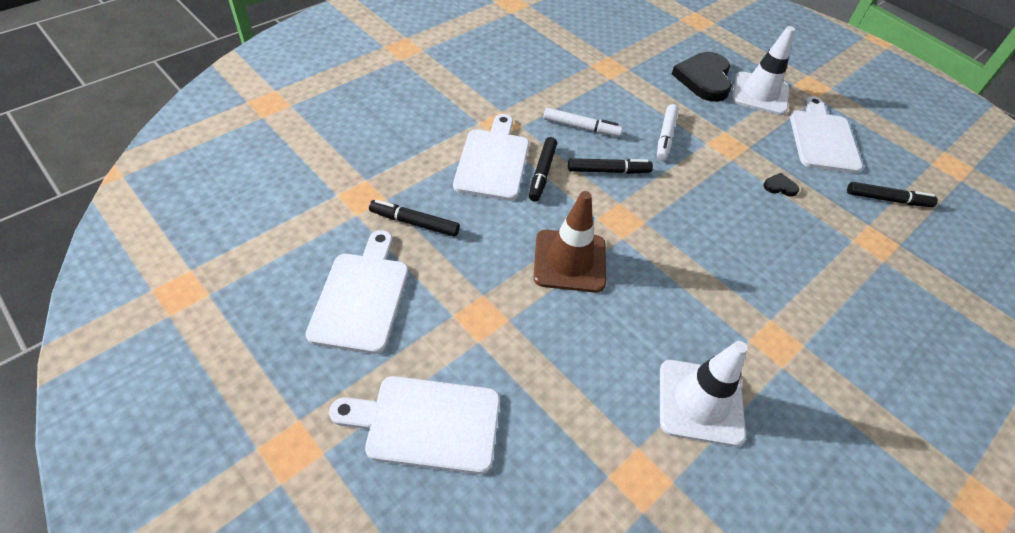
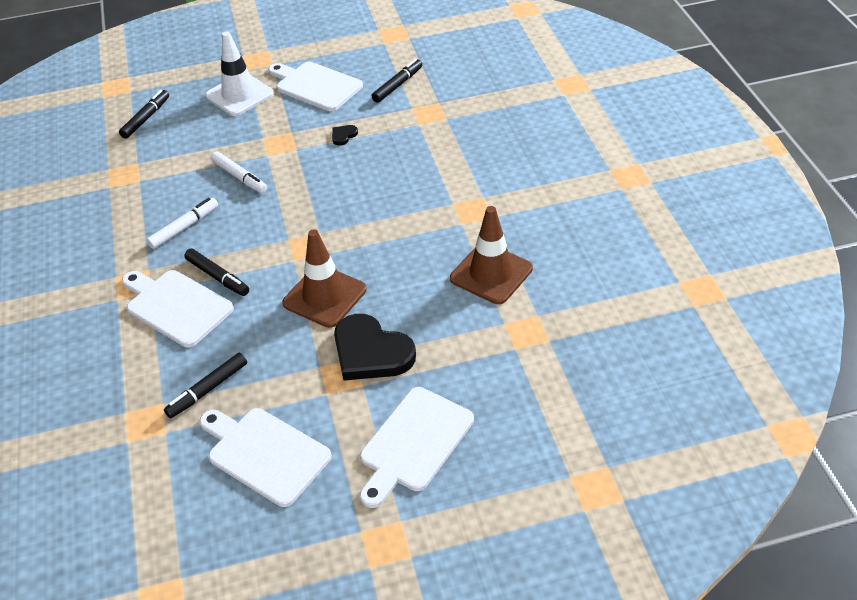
camera: 55 degrees left, 5 degrees down
black marker [568,158,653,174] -> black marker moved to [119,90,169,139]
white traffic cone [660,341,747,447] -> brown traffic cone [450,206,533,304]
black heart [672,52,732,102] -> black heart moved to [334,314,416,381]

